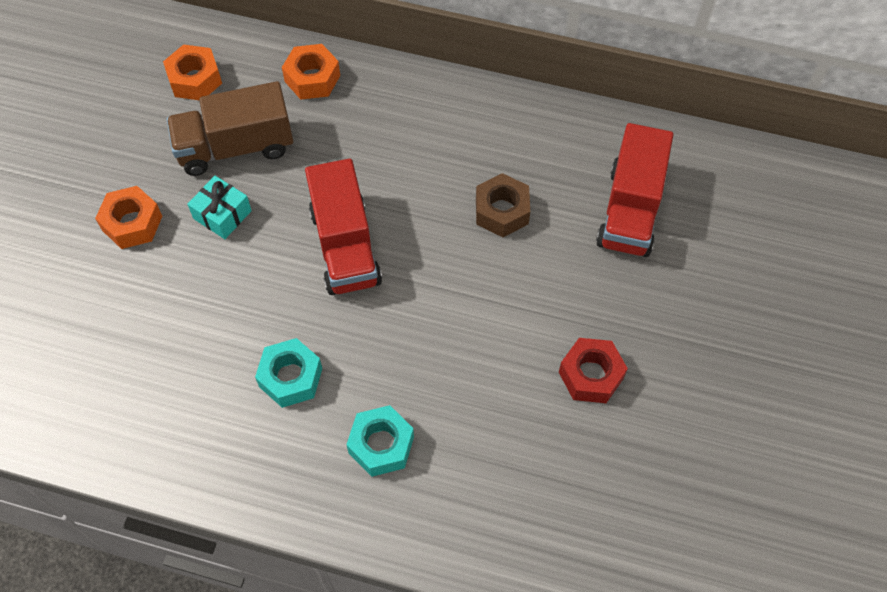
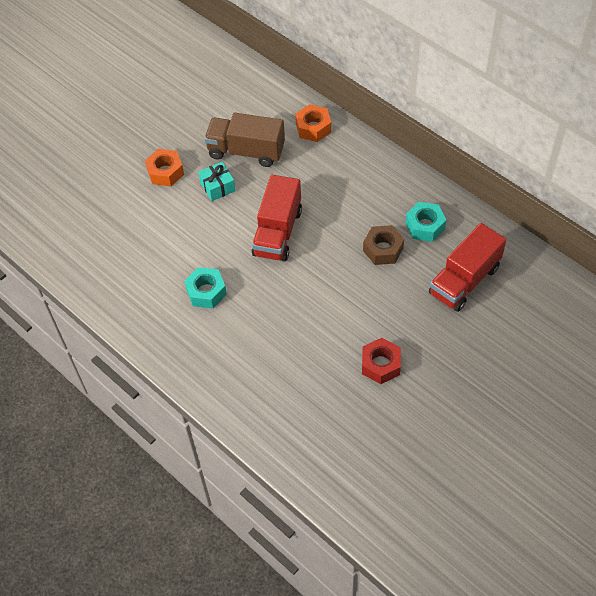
camera: 30 degrees right, 5 degrees down
orange nut [163,44,222,100] -> none
turquoise nut [346,405,414,477] -> turquoise nut moved to [405,202,446,242]

